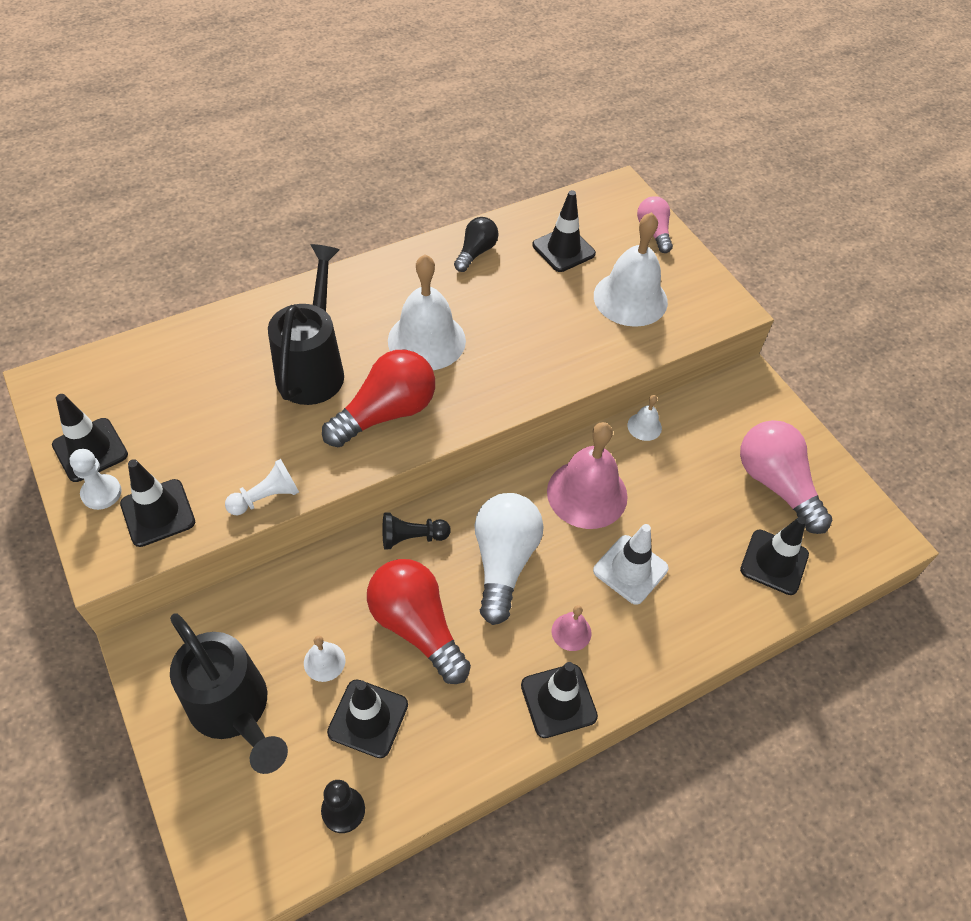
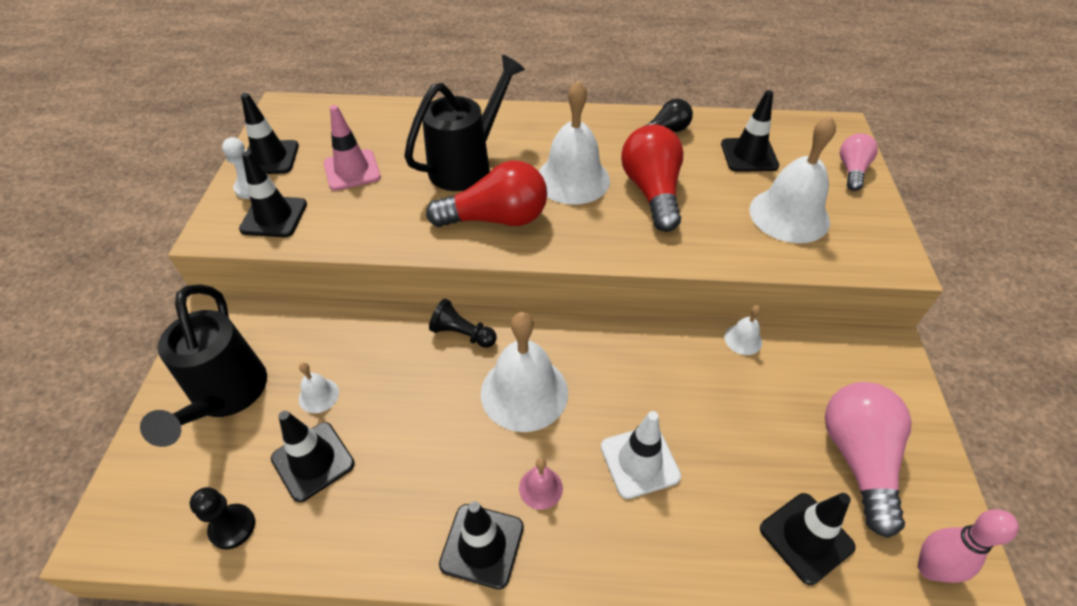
camera: 35 degrees right, 5 degrees down
white pawn [225,459,299,515] -> none
red light bulb [367,559,471,684] -> red light bulb moved to [621,125,683,232]
white light bulb [475,493,544,625] -> white bell [481,312,568,432]
pink bell [547,422,628,529] -> none
none -> pink traffic cone [323,105,381,191]
none -> pink bowling pin [918,509,1019,583]

